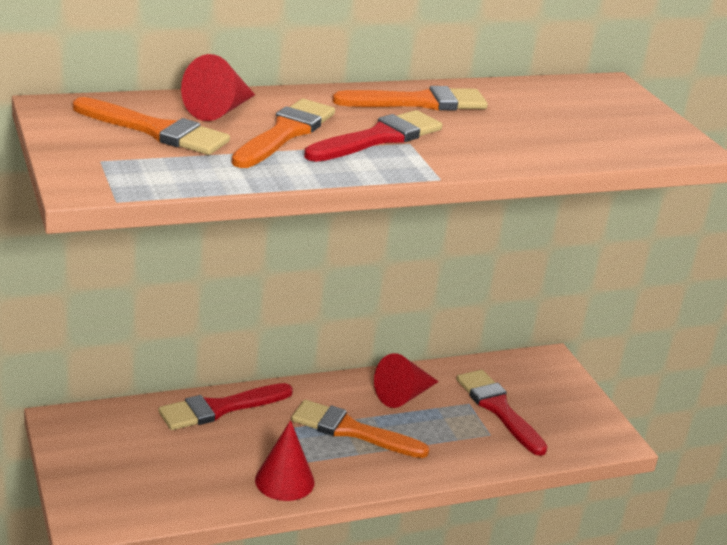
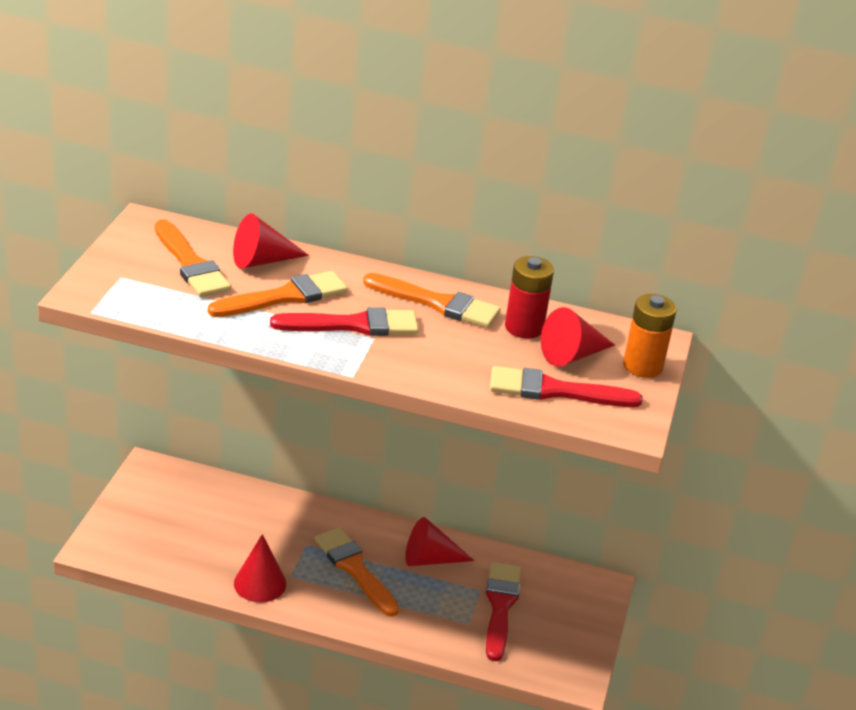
camera: 35 degrees right, 5 degrees up
red brush [158,383,293,430] -> red brush moved to [490,366,643,407]
none -> red battery [505,256,554,339]
none -> red cone [541,307,615,366]
none -> orange battery [623,294,677,378]

